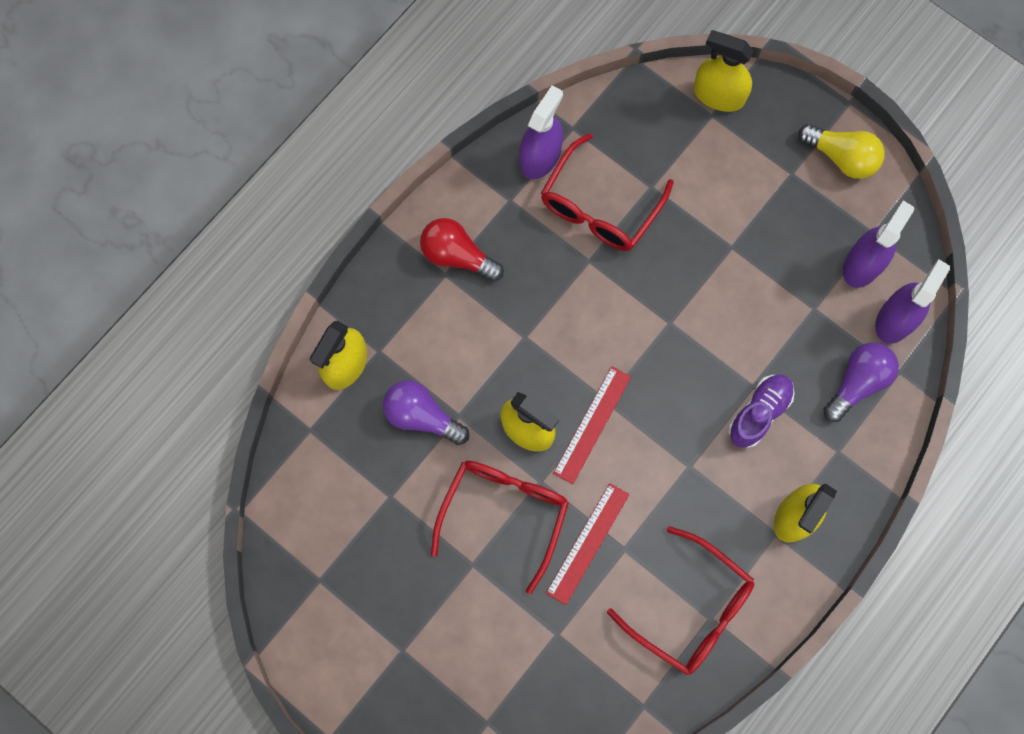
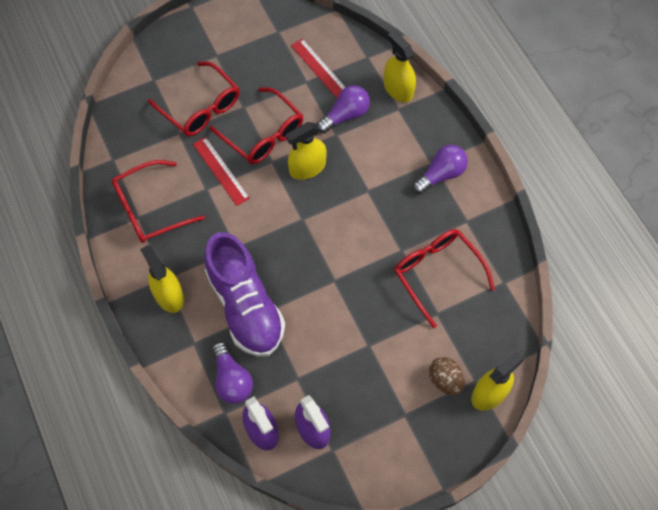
camera: 115 degrees right, 10 degrees down
red light bulb [420,218,504,282] -> purple light bulb [412,145,468,194]
purple spray bottle [519,85,563,179] -> none
red ruler [553,366,631,484] -> red ruler moved to [291,38,346,98]
purple shoe [728,375,794,448] -> purple shoe [204,232,285,356], size x1.92
yellow light bulb [798,124,885,179] -> none
none -> red glasses [148,61,240,136]
none -> brown egg [429,357,465,395]

